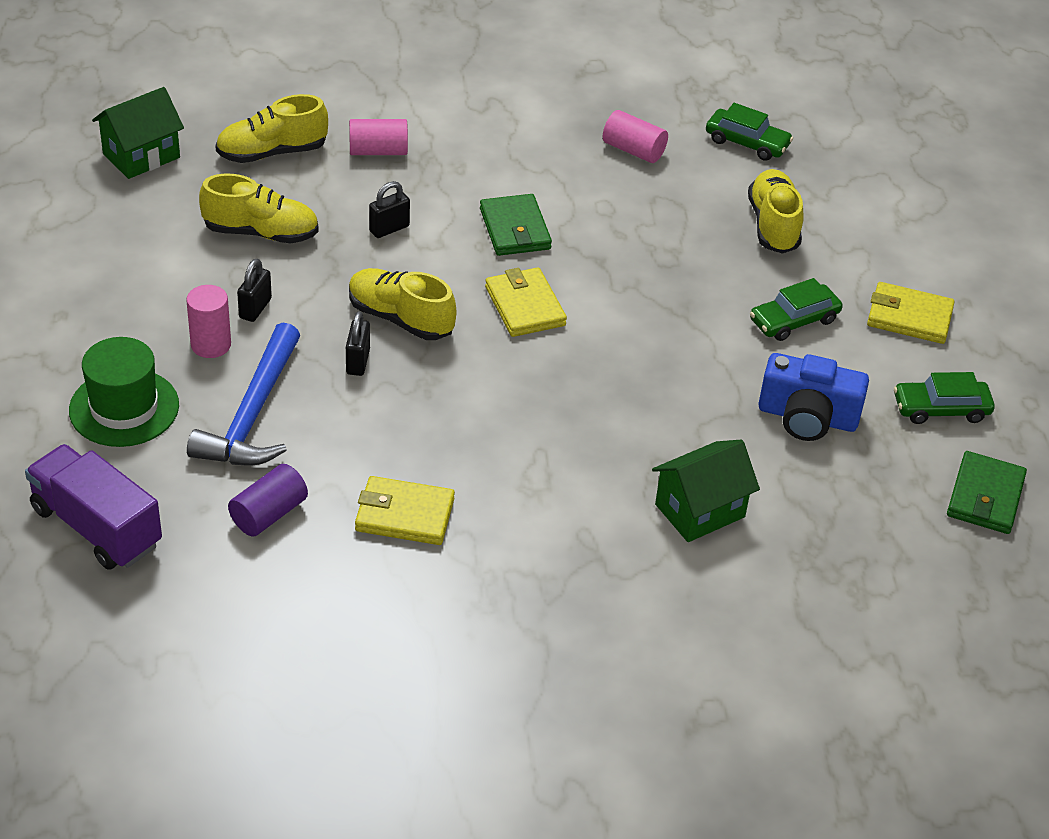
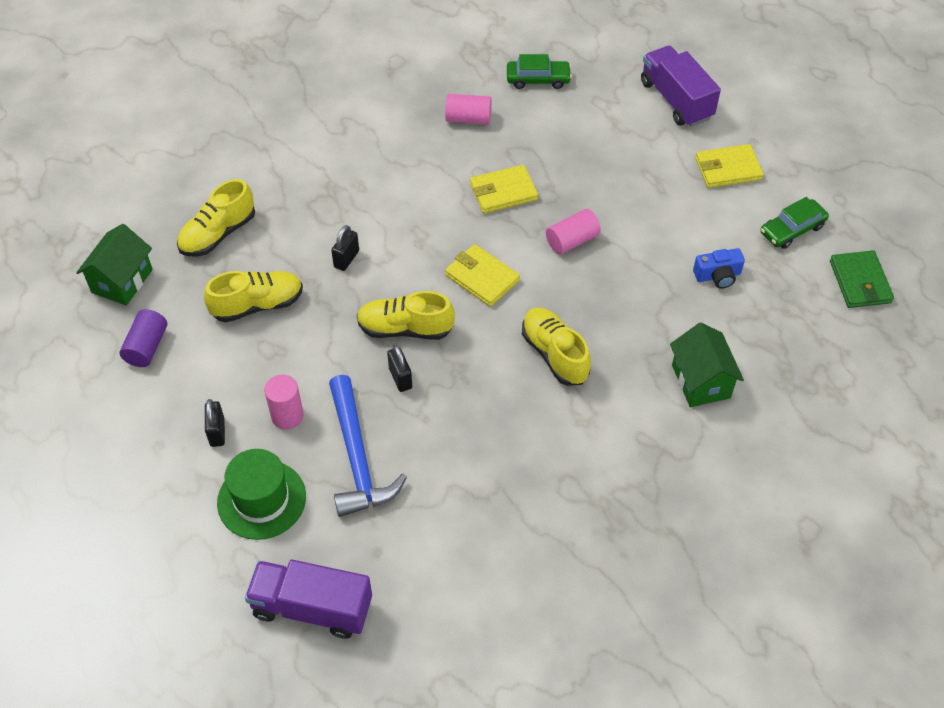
camera: 25 degrees left, 10 degrees up
purple cylinder [228,464,308,536] -> purple cylinder moved to [119,309,167,367]
black padlock [237,259,272,322] -> black padlock moved to [205,399,225,447]
pink cylinder [349,119,408,155] -> pink cylinder moved to [546,209,601,254]
yellow wallet [355,476,455,545] -> yellow wallet moved to [470,165,538,214]
green wallet [480,194,552,256] -> none
green house [652,440,760,542] -> green house turned 45 degrees counterclockwise [670,322,744,407]
yellow shoe [748,169,804,254] -> yellow shoe moved to [522,307,591,386]
green car [750,278,843,341] -> none
blue camera [758,353,869,441] -> blue camera [693,248,745,289], size x0.63
none -> purple truck [641,46,721,127]

